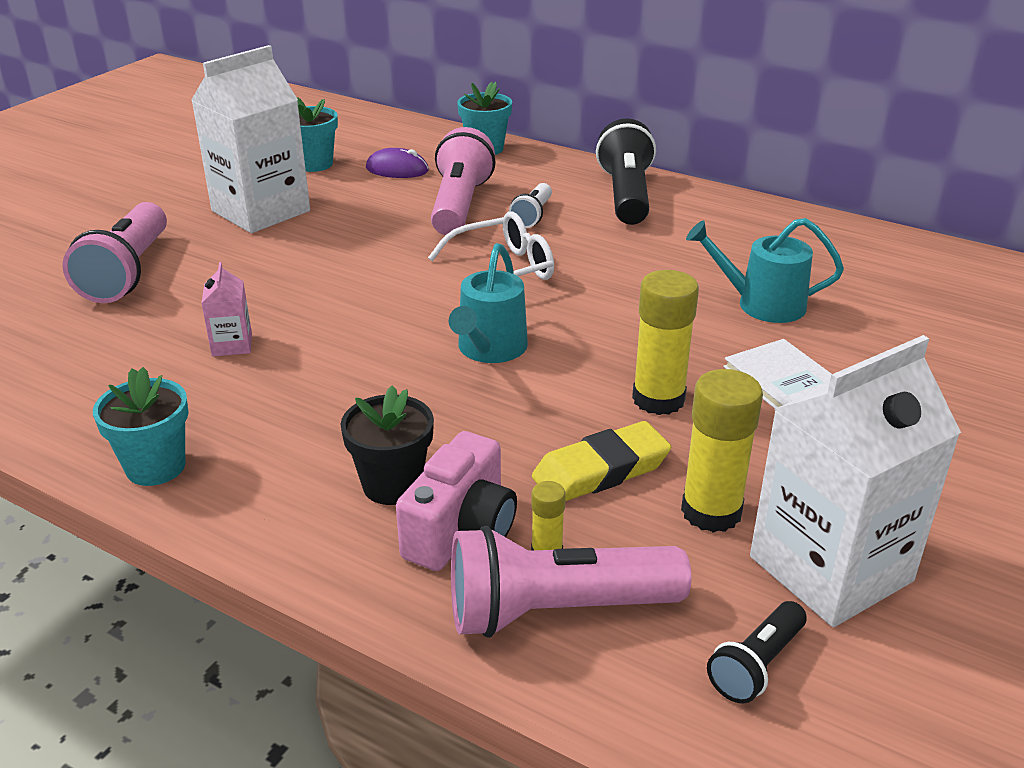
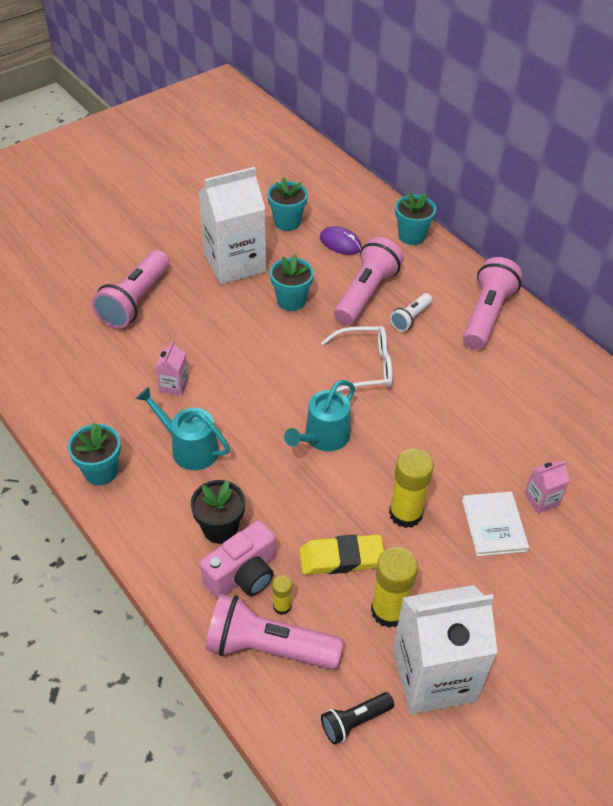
camera: 20 degrees right, 15 degrees up
black flashlight [596,118,656,225] -> pink flashlight [463,257,523,349]
turquoise watering can [686,218,844,323] -> turquoise watering can moved to [136,387,230,470]
none -> turquoise flower pot [270,254,314,311]
none -> pink carton [524,461,570,513]

